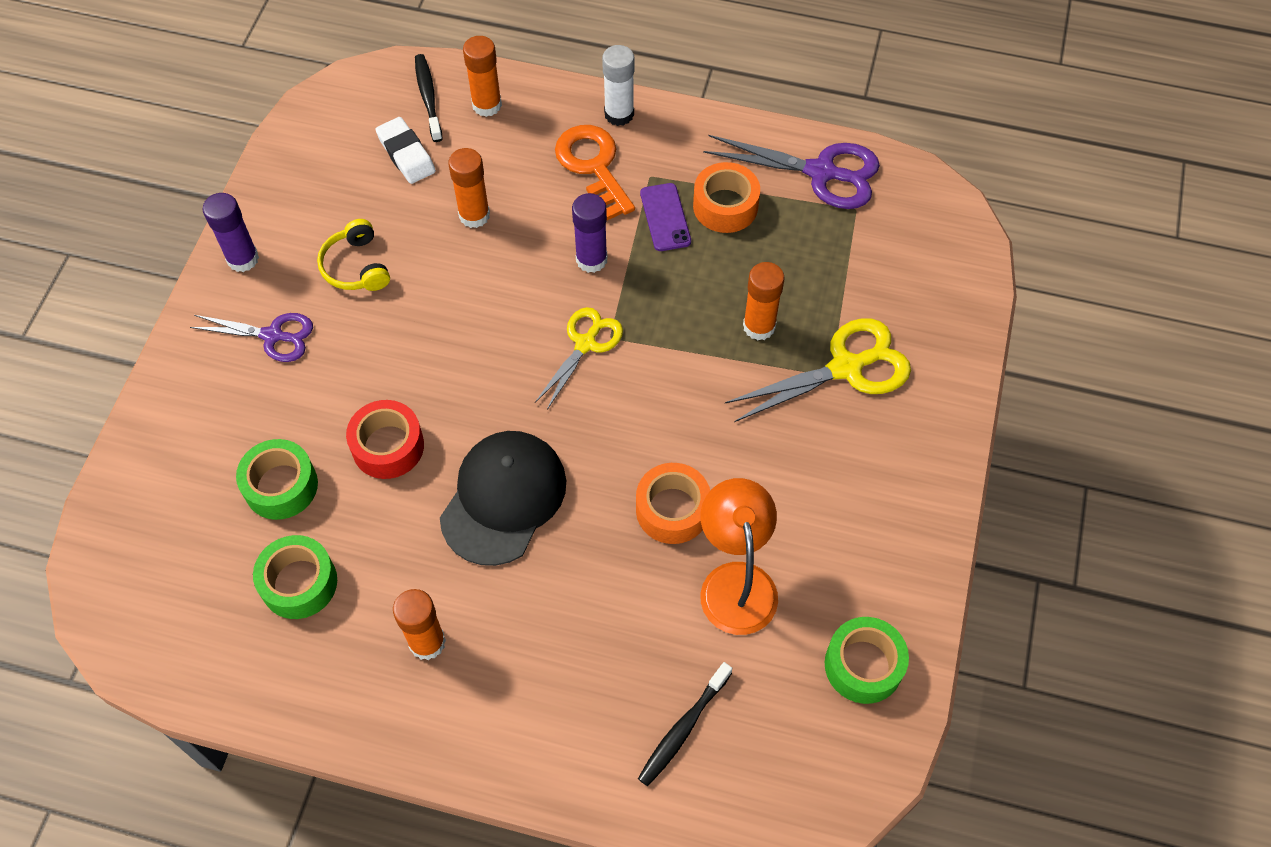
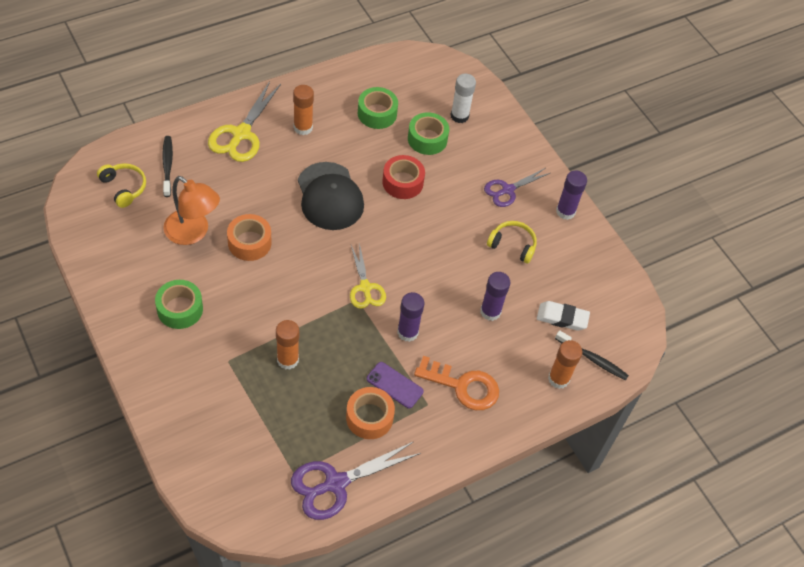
camera: 130 degrees right, 5 degrees down
orange glue stick [448,148,490,228] -> purple glue stick [480,272,510,321]
white glue stick [602,45,635,126] -> white glue stick moved to [451,74,476,123]
yellow scissors [725,318,911,422] -> yellow scissors moved to [208,81,281,162]
green tape [825,617,909,704] -> green tape moved to [155,280,203,329]
none -> yellow headphones [97,163,146,208]

